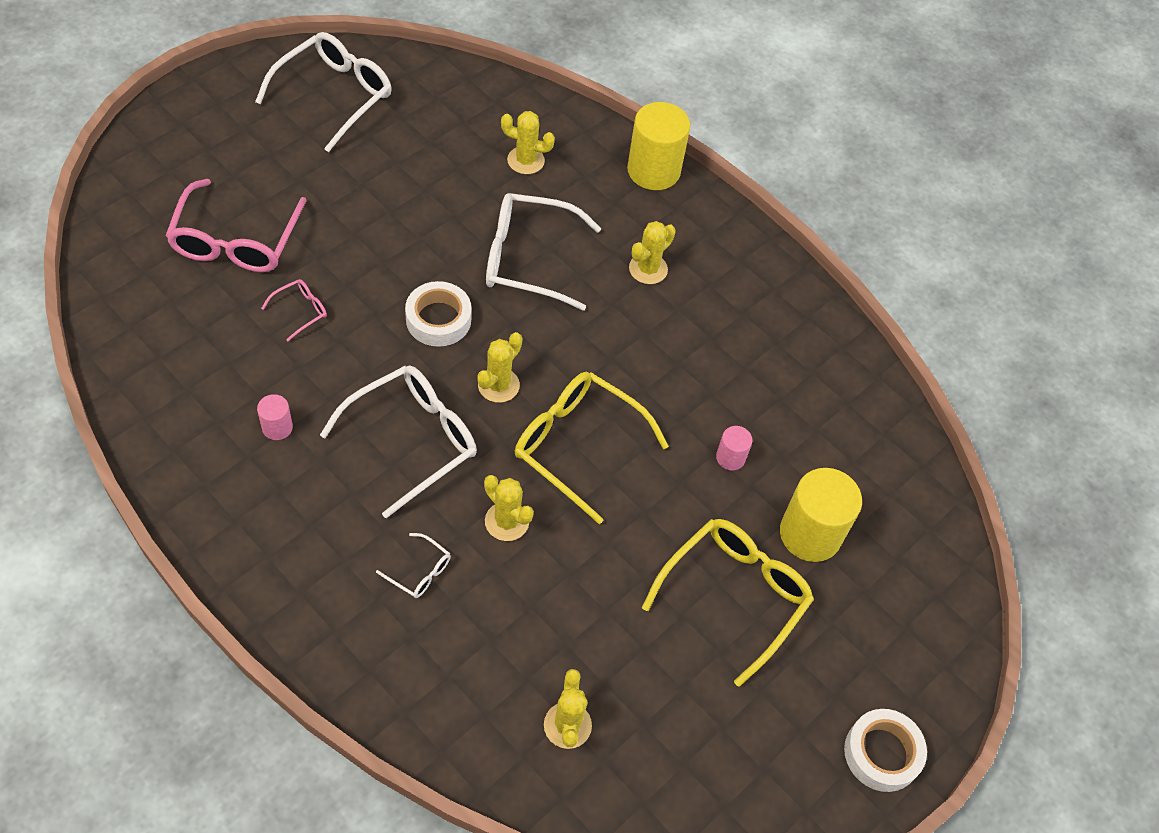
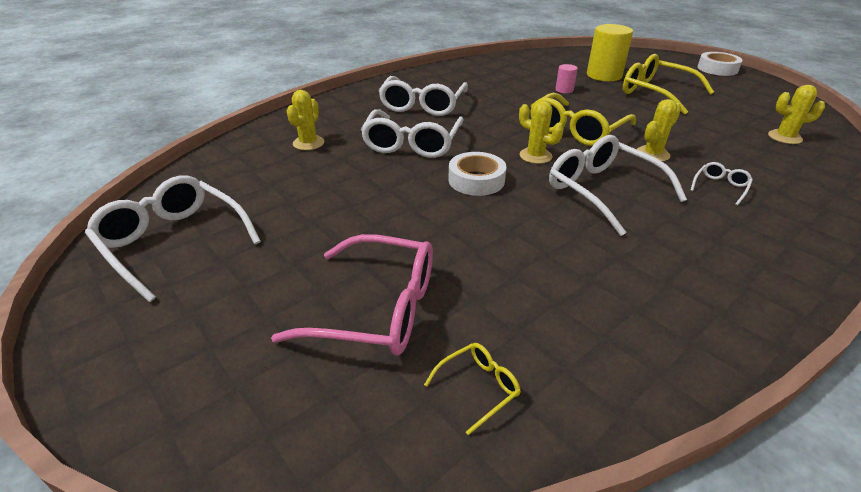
camera: 80 degrees left, 20 degrees down
pink cylinder [257,394,293,440] -> none
pink glasses [261,279,327,341] -> none
yellow cylinder [627,102,690,190] -> none
yellow cactus [629,221,676,284] -> white glasses [378,76,468,116]
none -> yellow glasses [424,343,521,435]

